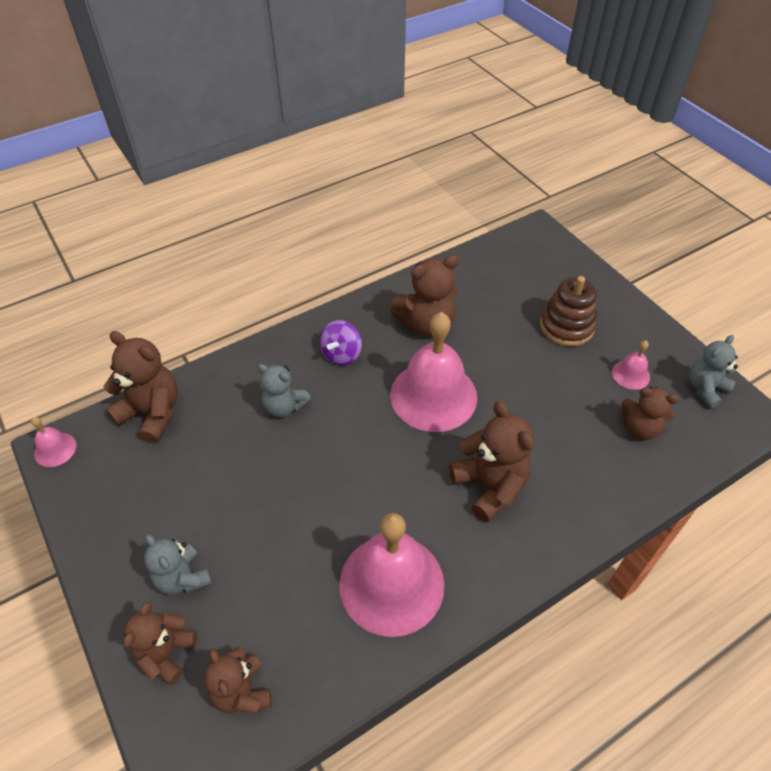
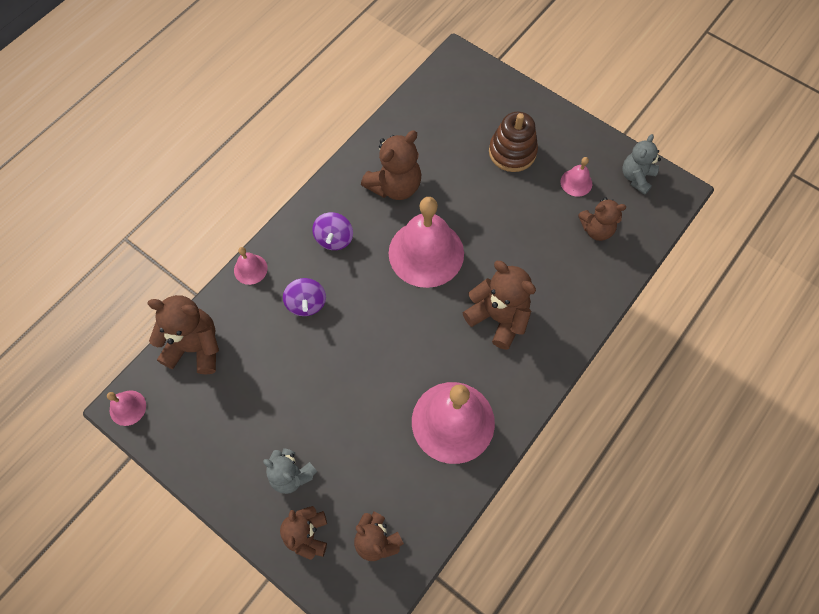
camera: 20 degrees left, 15 degrees up
grey teddy bear [257,364,311,417] -> purple spinning top [283,278,326,316]
none -> pink bell [234,247,268,285]

